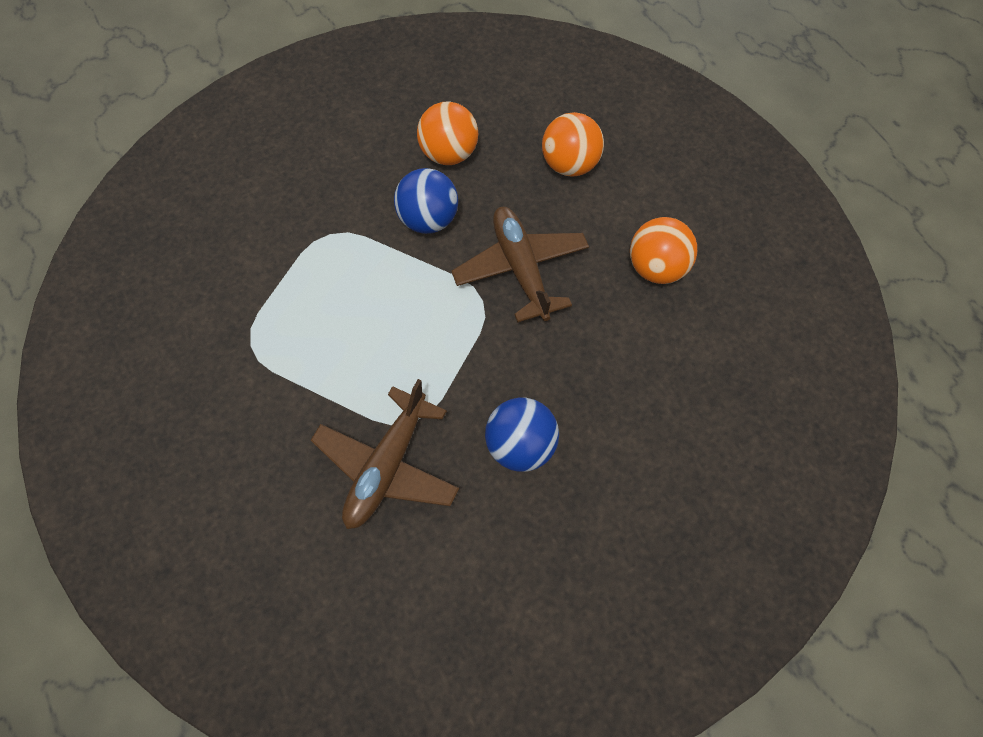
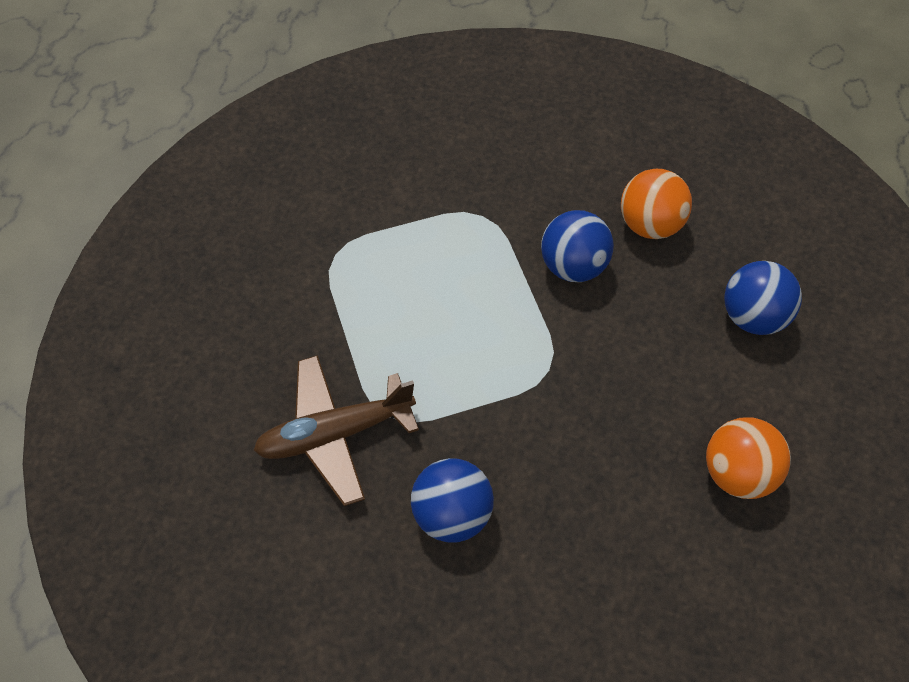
camera: 45 degrees right, 5 degrees down
brown plane [451,207,589,323] -> none
orange ball [542,112,604,176] -> blue ball [724,261,802,335]

